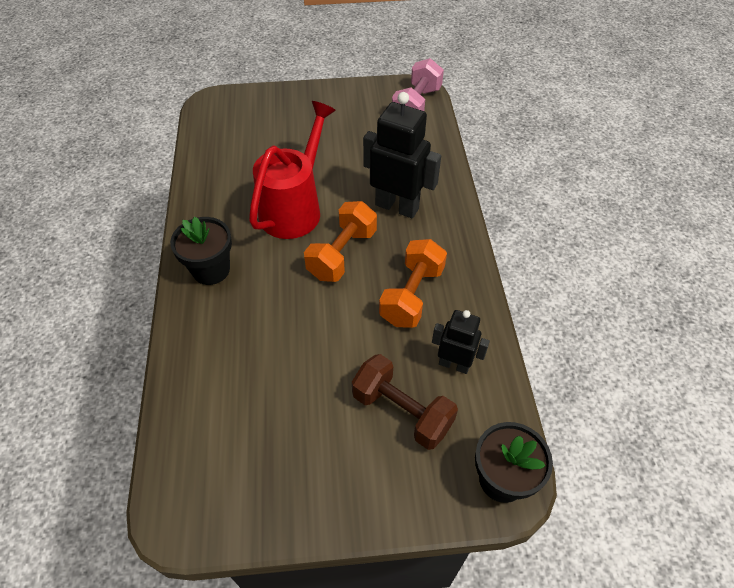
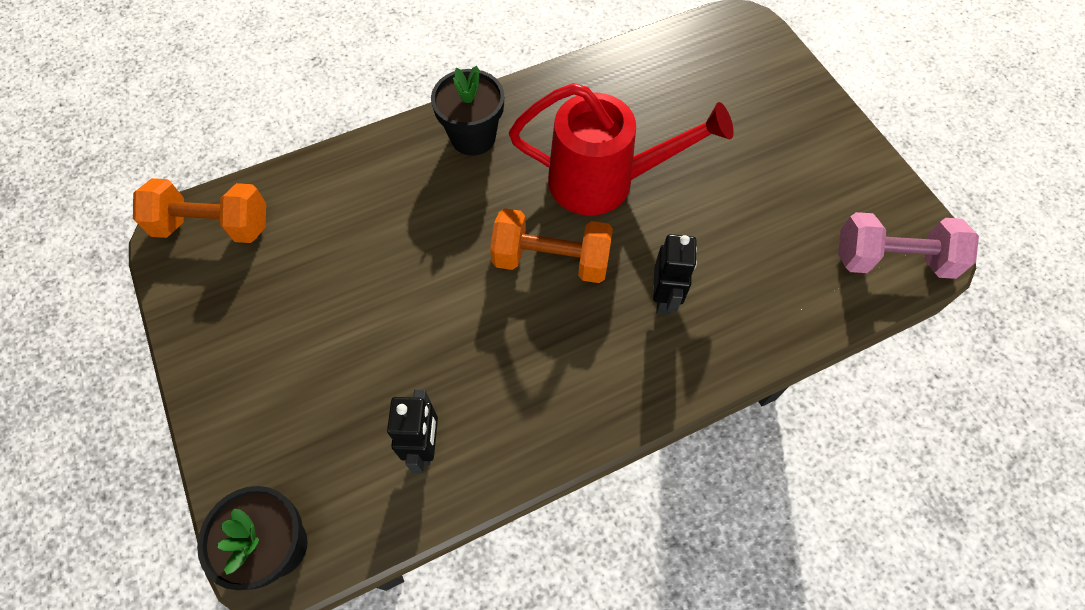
camera: 70 degrees right, 10 degrees up
brown dumbbell [352,354,458,450] -> none
black robot [363,92,441,218] -> black robot [653,234,697,315], size x0.59
orange dumbbell [379,239,447,328] -> orange dumbbell moved to [133,178,266,243]

